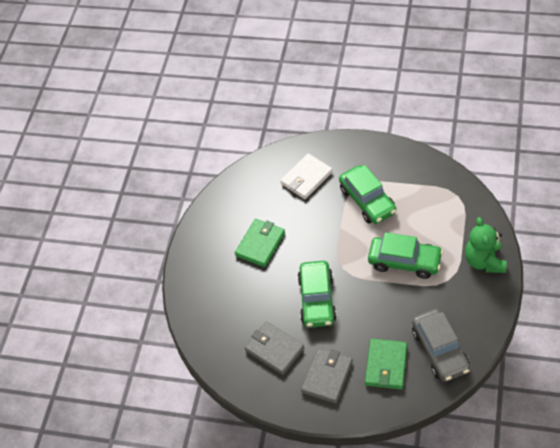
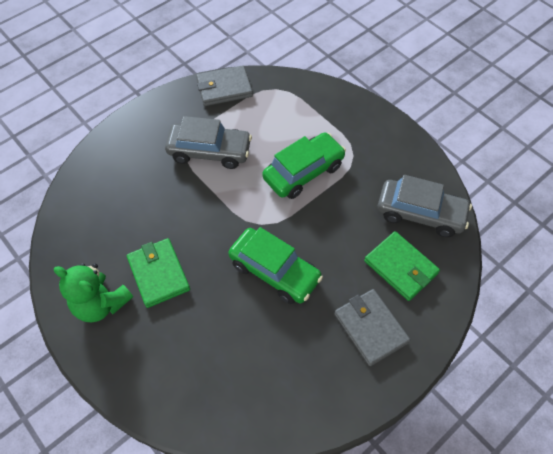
camera: 60 degrees left, 5 degrees up
grey wallet [245,322,304,375] -> grey wallet moved to [196,65,253,106]
white wallet [280,153,333,199] -> none
green car [339,165,396,224] -> grey car [165,116,252,169]
green teddy bear [465,217,507,273] -> green teddy bear moved to [54,263,133,322]

